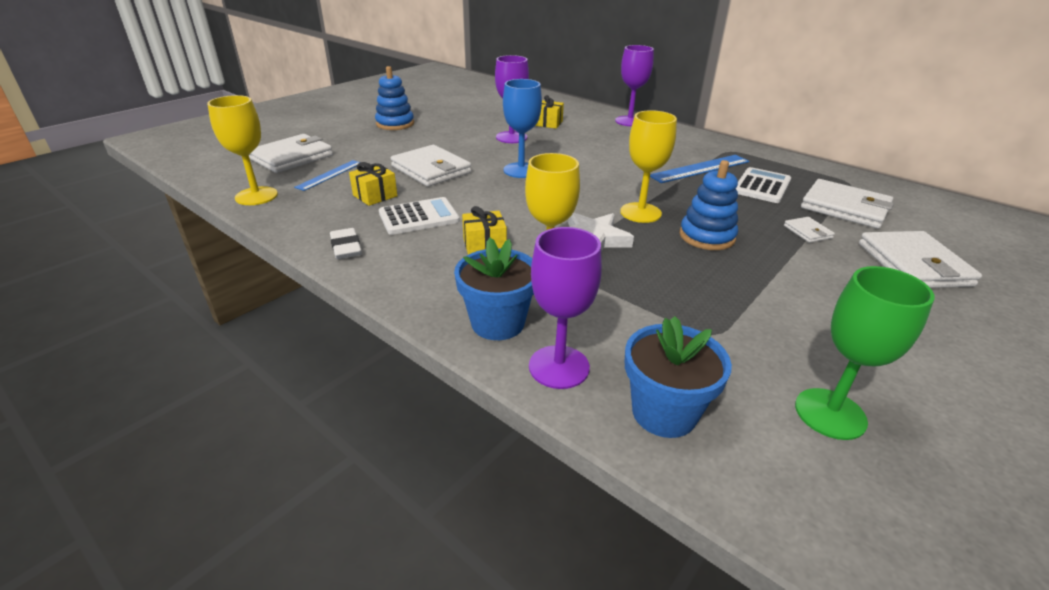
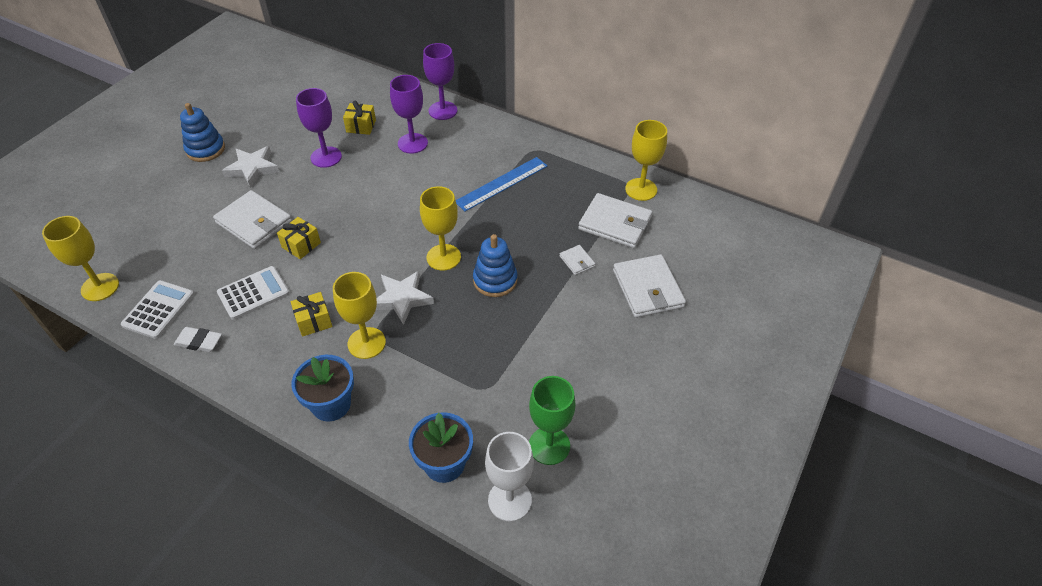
camera: 10 degrees left, 15 degrees up
white wallet [249,134,333,173] -> none
blue ruler [294,160,360,191] -> none
white eraser [330,228,362,259] -> white eraser turned 45 degrees counterclockwise [174,327,222,352]
yellow gift [349,162,397,206] -> yellow gift moved to [277,217,321,259]
blue goblet [503,79,542,178] -> none
purple goblet [529,227,602,389] -> purple goblet moved to [390,75,428,154]
white calculator [736,167,791,203] -> white calculator moved to [121,280,194,339]
none -> white star [222,146,279,188]
none -> white goblet [485,432,534,521]
none -> yellow goblet [625,120,667,201]

